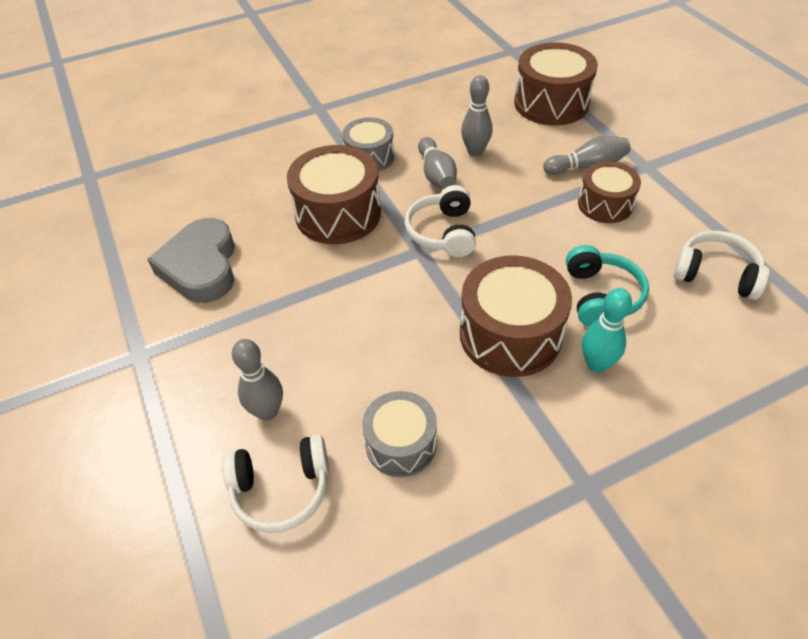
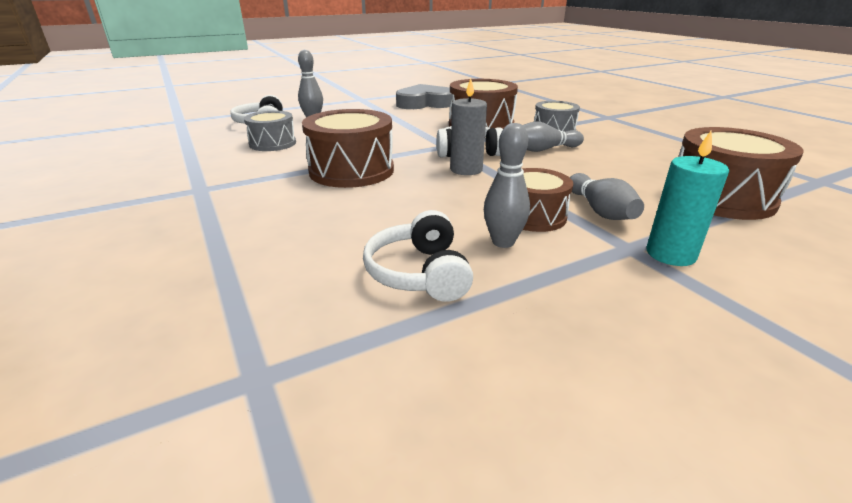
camera: 85 degrees right, 20 degrees down
grey bowling pin [461,75,493,157] -> grey bowling pin moved to [484,123,530,248]
turquoise headphones [566,245,649,327] -> none
turquoise bowling pin [582,288,632,373] -> none
white headphones [673,231,770,300] -> white headphones turned 150 degrees clockwise [363,210,473,302]
none -> grey candle [450,78,487,175]
none -> turquoise candle [646,130,729,266]

